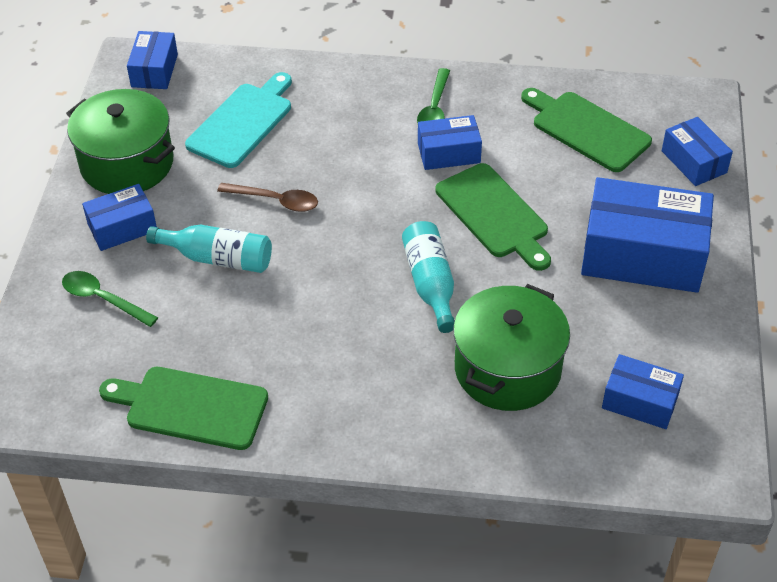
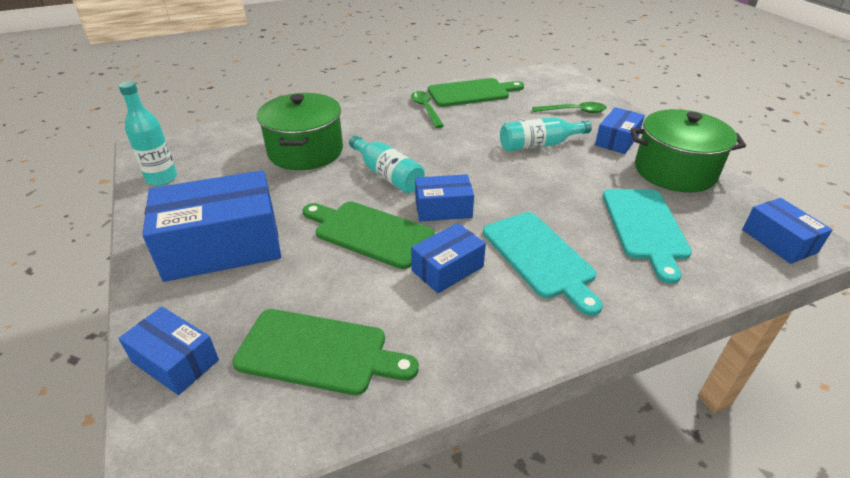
camera: 150 degrees right, 10 degrees down
brown spoon [217,183,318,212] -> none
green spoon [417,68,450,123] -> green spoon moved to [411,91,444,128]
blue box [602,354,684,429] -> blue box moved to [415,174,474,222]
none -> turquoise bottle [119,81,177,186]
none -> turquoise cutting board [483,212,603,316]

